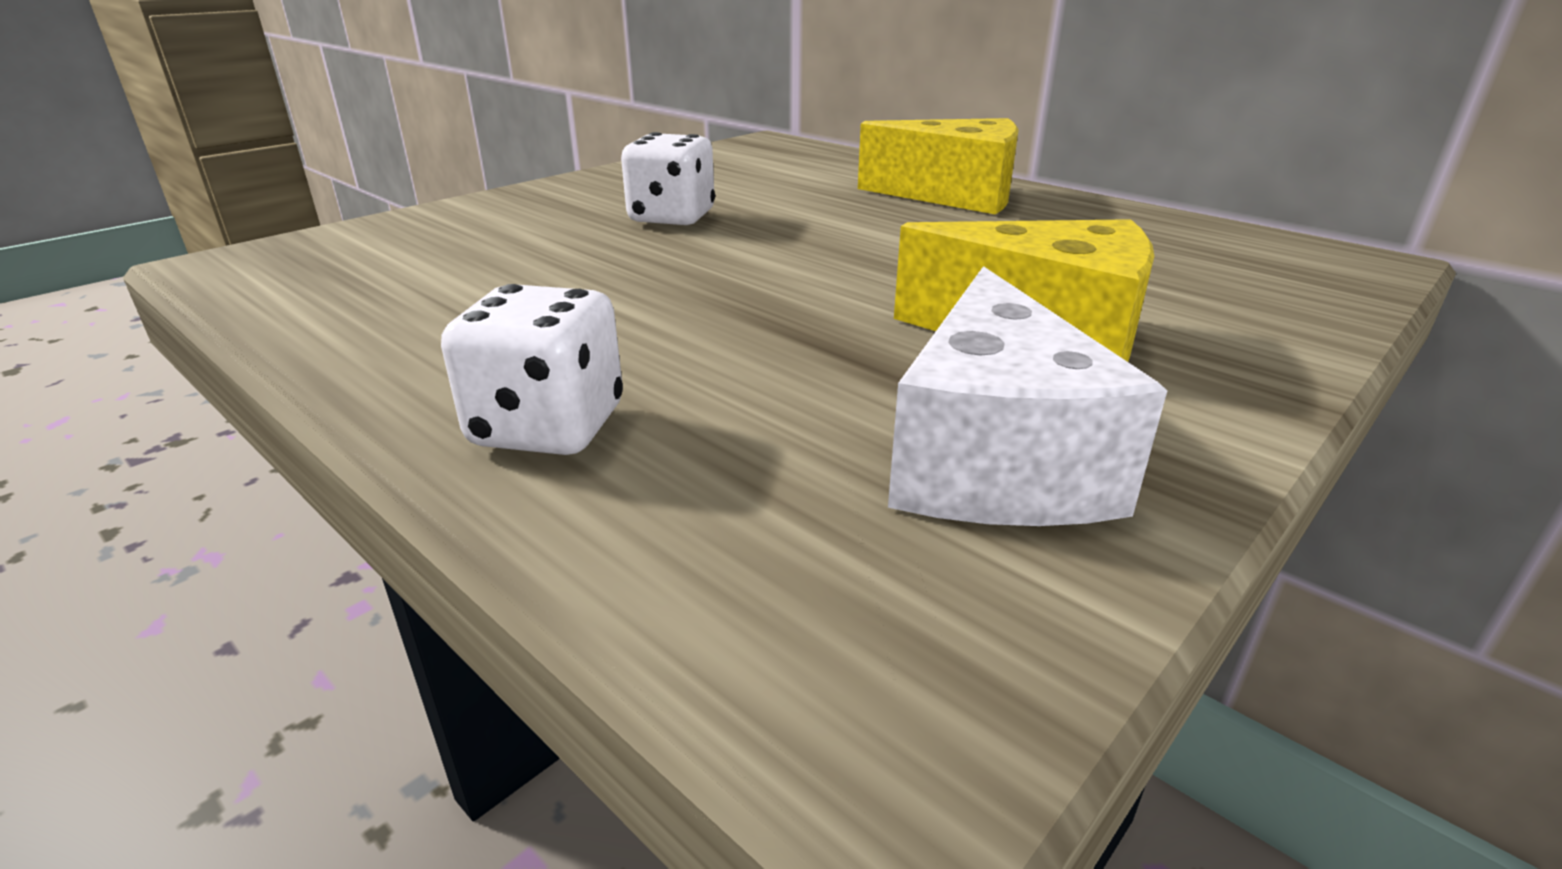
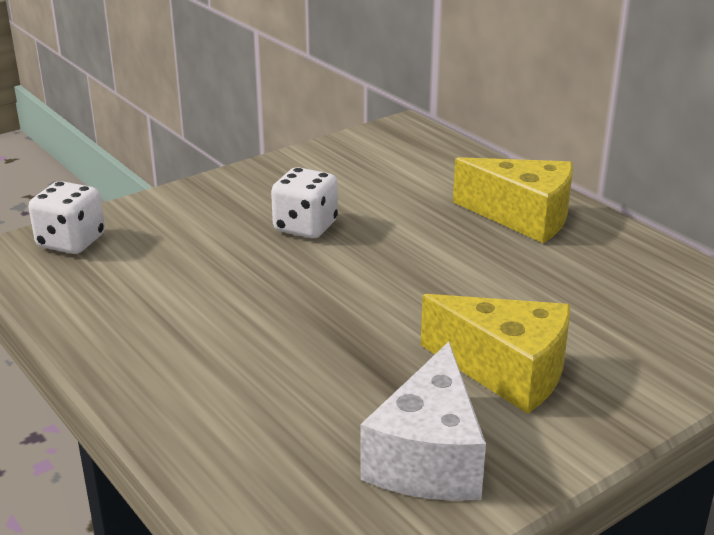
camera: 10 degrees right, 0 degrees up
white dice [441,284,623,455] -> white dice moved to [29,181,105,254]

